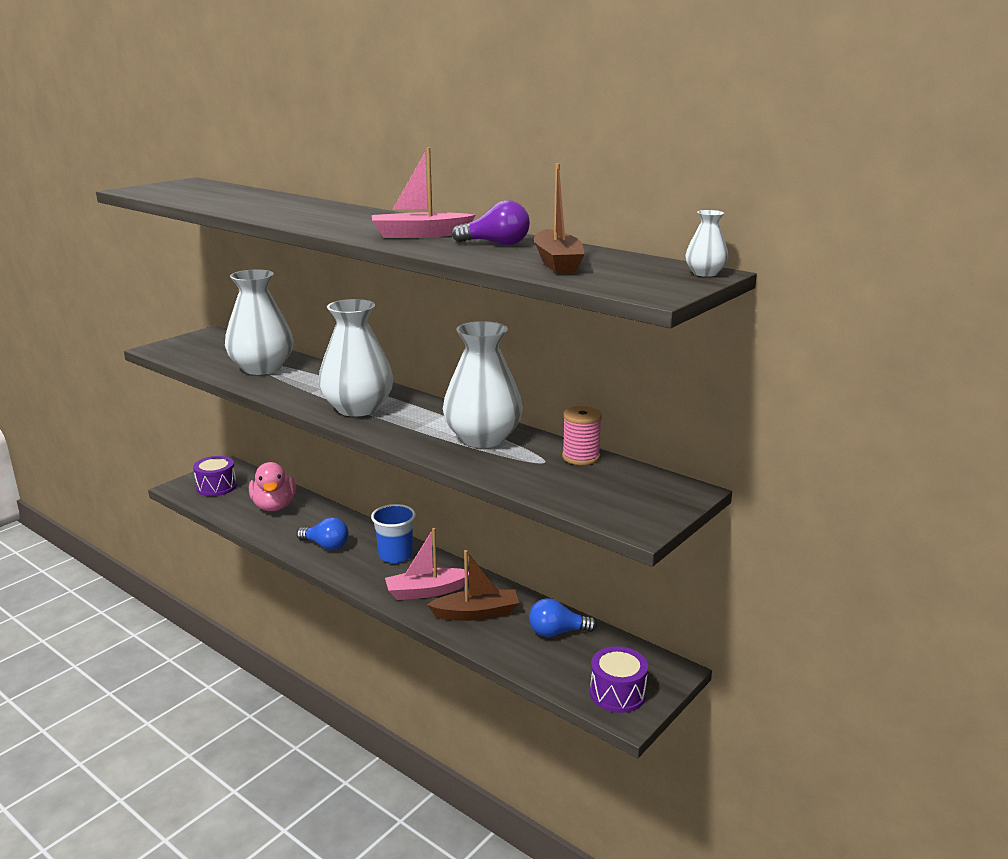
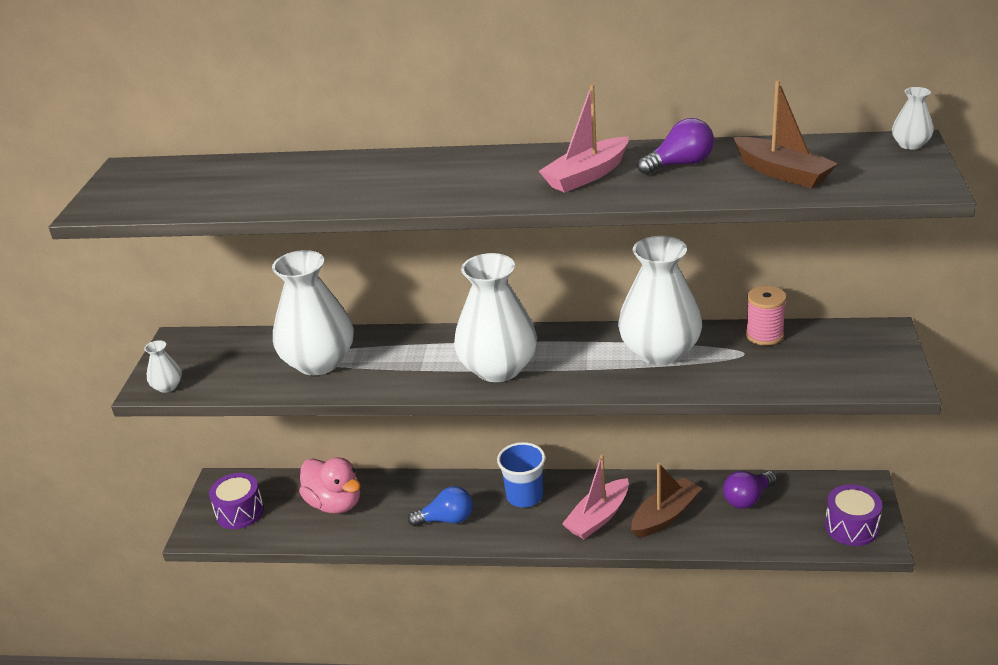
camera: 30 degrees left, 10 degrees up
blue light bulb [529,598,597,637] -> purple light bulb [723,471,777,509]
none -> white vase [144,340,182,393]

